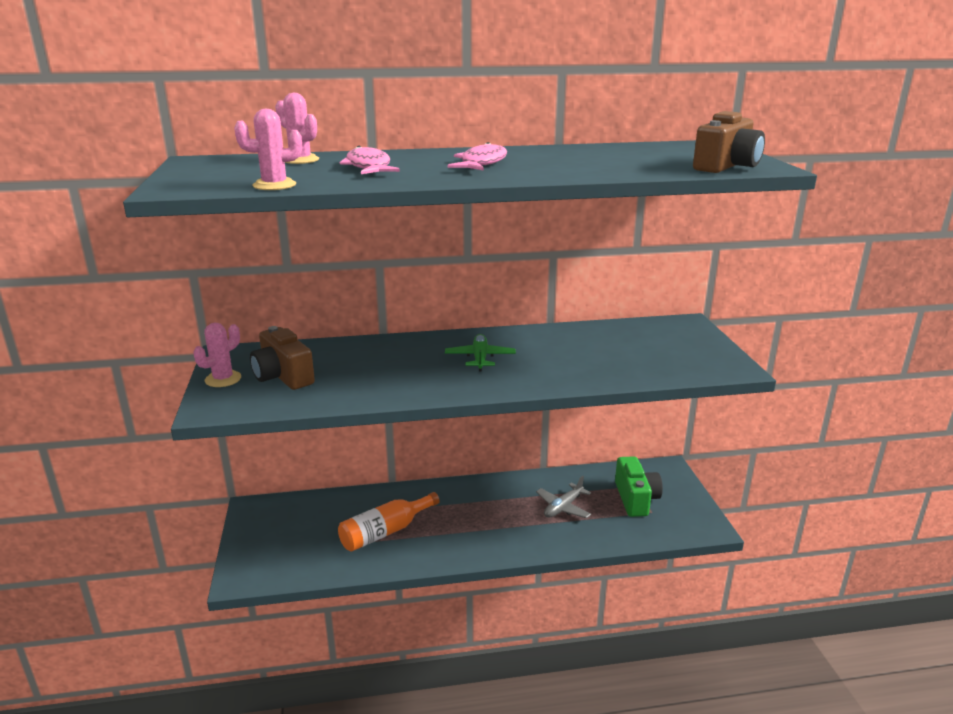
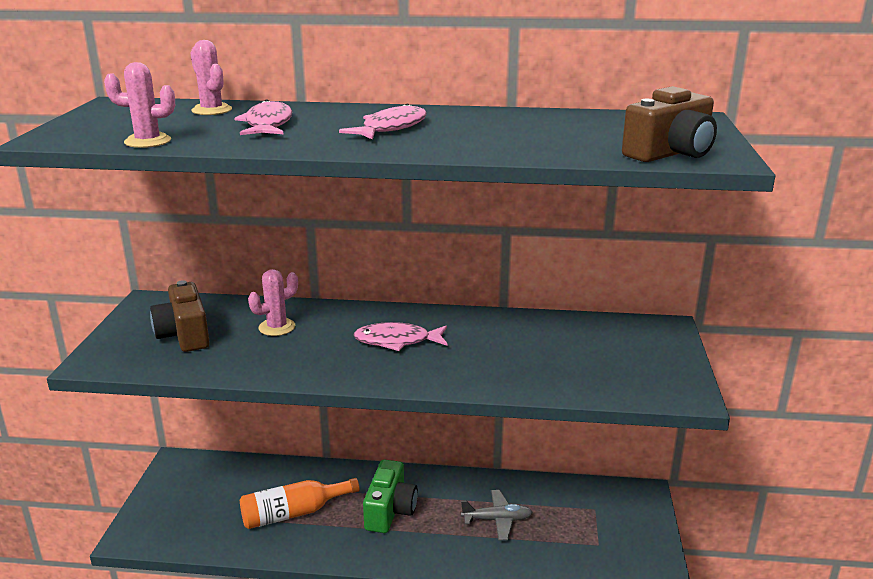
camera: 15 degrees right, 0 degrees up
pink cactus [193,323,241,387] -> pink cactus moved to [248,269,298,336]
green plane [445,334,516,371] -> pink fish [353,322,448,351]
grey plane [536,476,591,518] -> grey plane turned 150 degrees counterclockwise [461,490,533,540]
green camera [615,457,663,517] -> green camera moved to [363,459,418,533]

